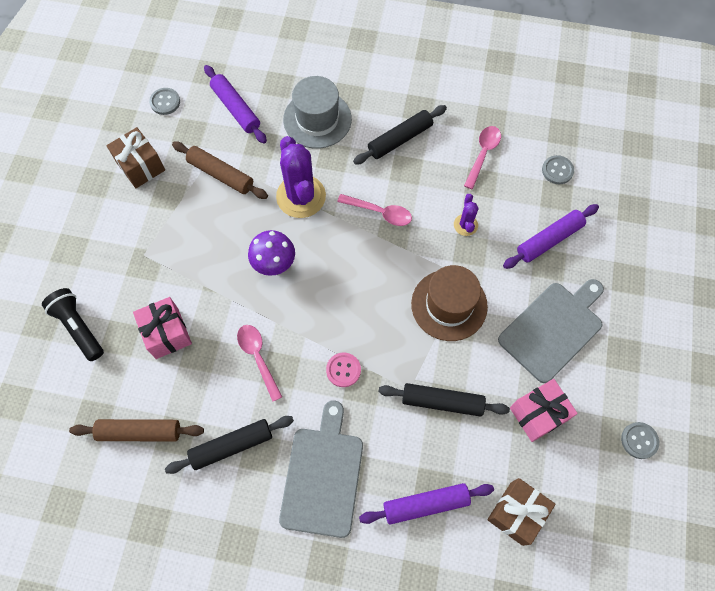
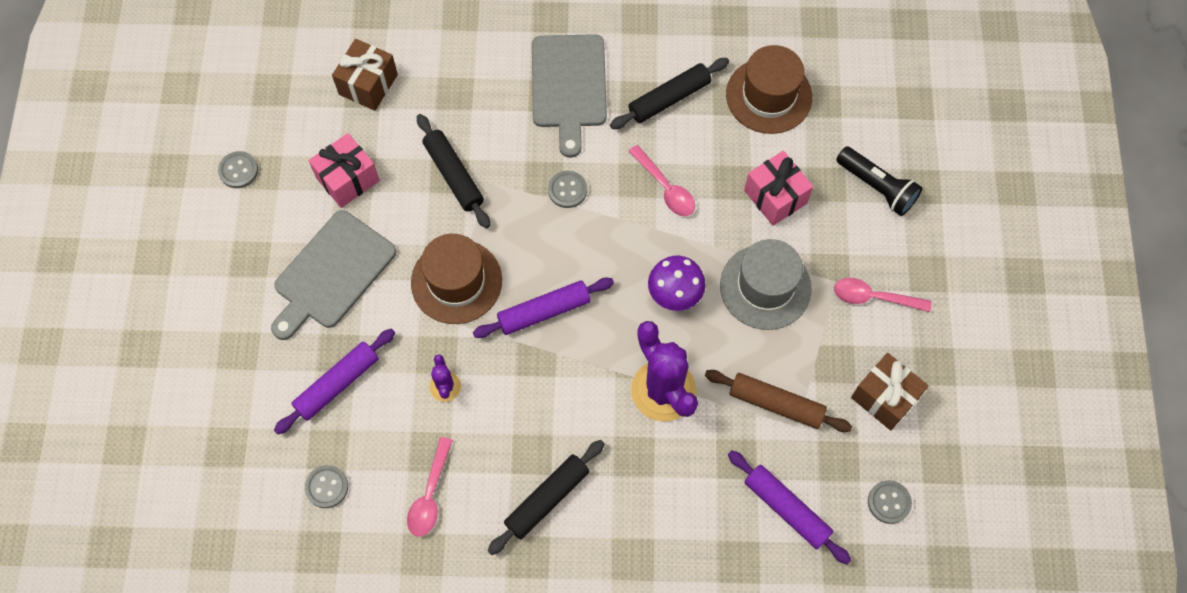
camera: 170 degrees right, 0 degrees up
brown rolling pin [69,419,204,442] -> brown hat [726,45,812,134]
grey hat [283,76,352,149] -> grey hat moved to [720,239,812,330]
pink button [326,353,361,387] -> grey button [548,171,587,208]
pink spoon [337,194,412,226] -> pink spoon moved to [834,278,931,312]
purple rolling pin [359,483,494,525] -> purple rolling pin moved to [473,278,614,338]
black rolling pin [378,383,510,417] -> black rolling pin turned 60 degrees clockwise [417,114,490,229]

